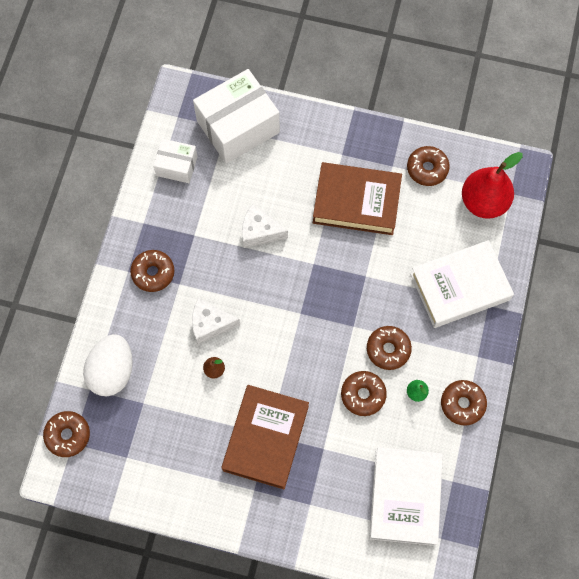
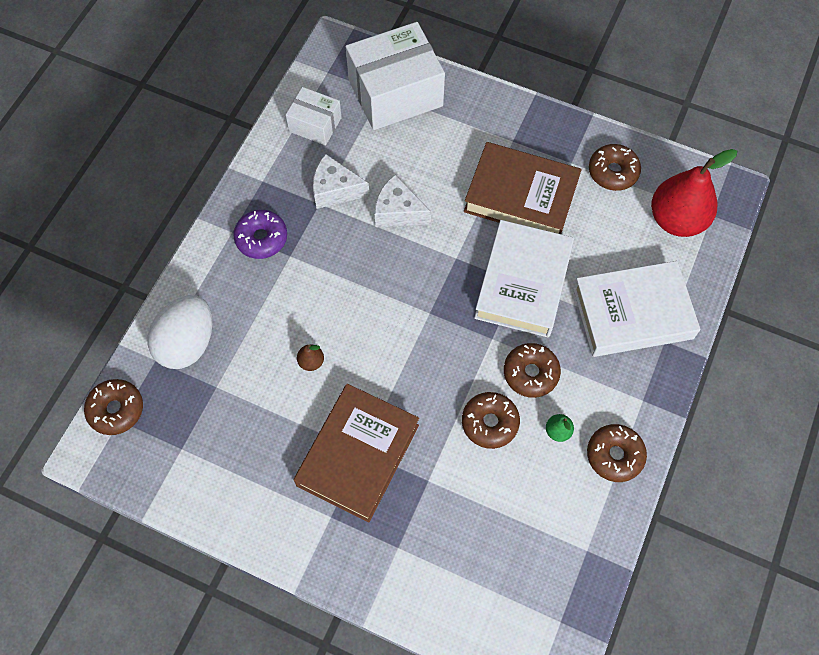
camera: 10 degrees right, 5 degrees down
brown donut [130,250,174,292] -> purple donut [233,210,287,259]
white cheese [192,298,240,344] -> white cheese moved to [313,154,370,209]
white book [369,447,443,546] -> white book moved to [474,220,574,338]

